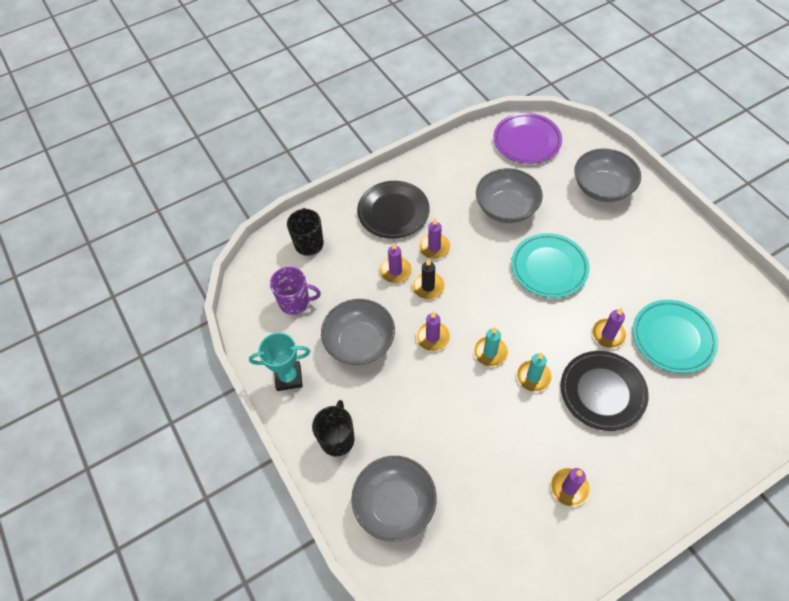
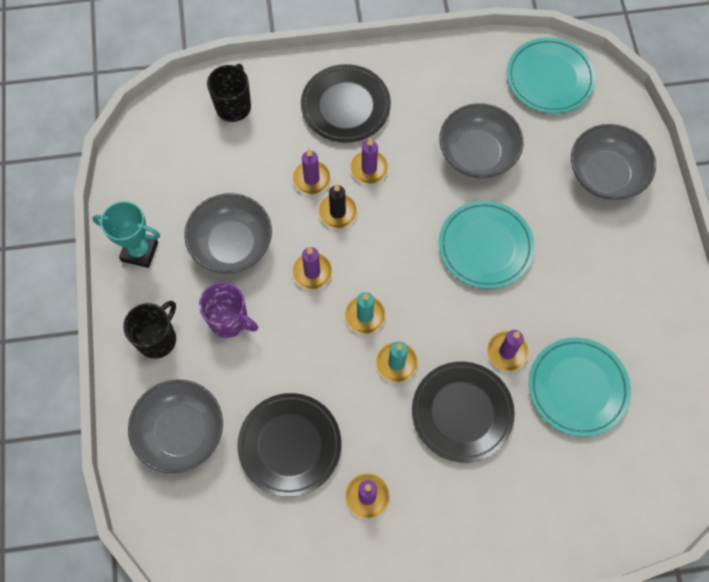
camera: 20 degrees right, 10 degrees up
purple mug [270,267,321,315] -> purple mug moved to [199,282,258,338]
purple plate [493,113,562,164] -> turquoise plate [507,37,596,114]
none -> black plate [237,393,341,497]

